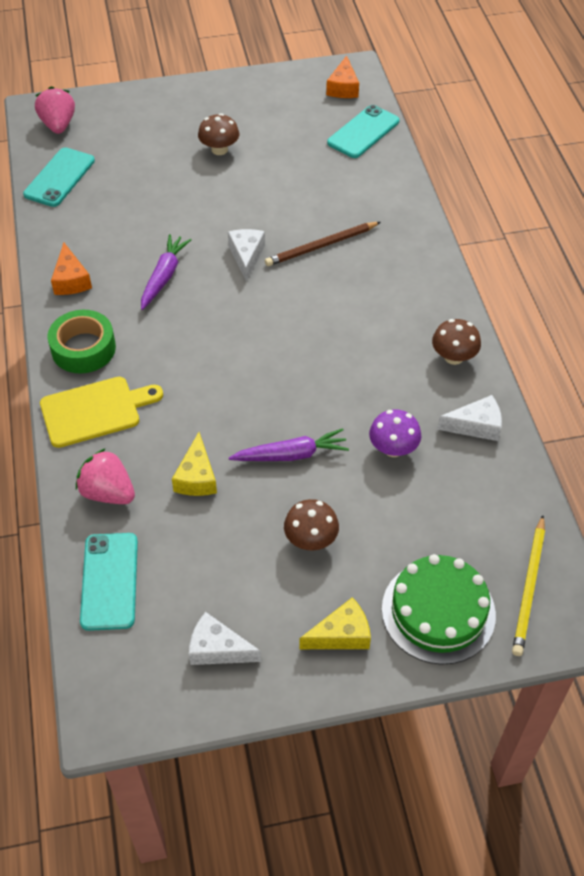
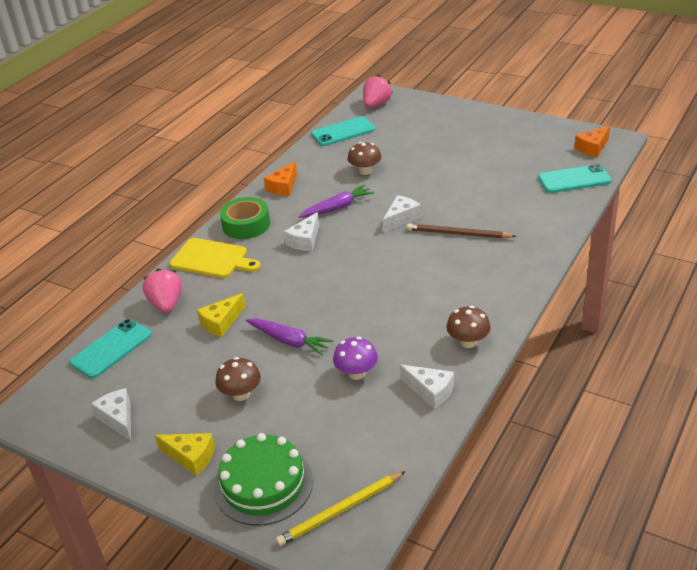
camera: 45 degrees right, 15 degrees down
brown mushroom [198,113,239,155] -> brown mushroom moved to [348,142,381,175]
none -> white cheese [284,212,319,251]

